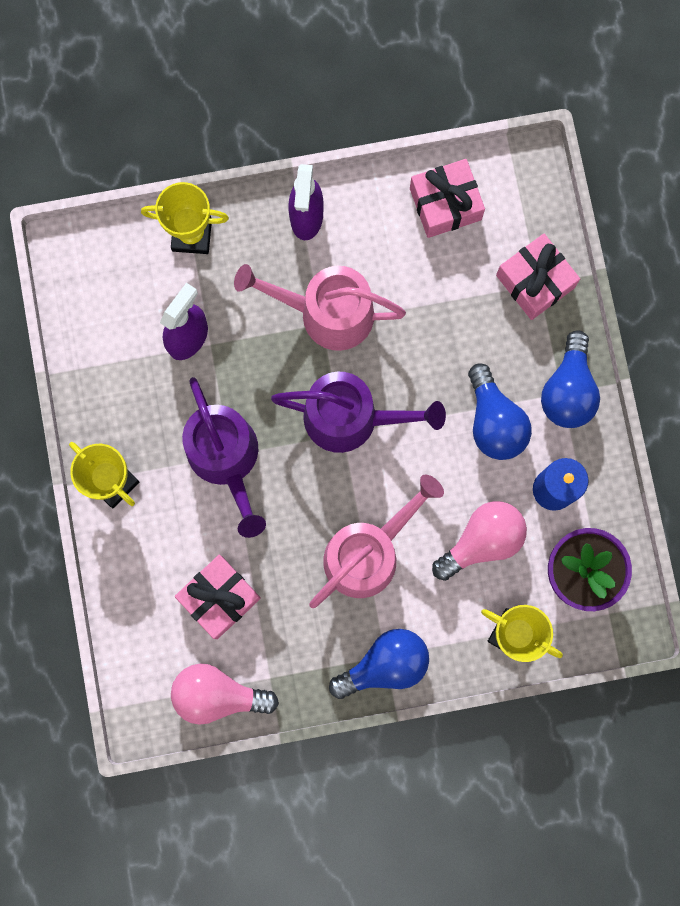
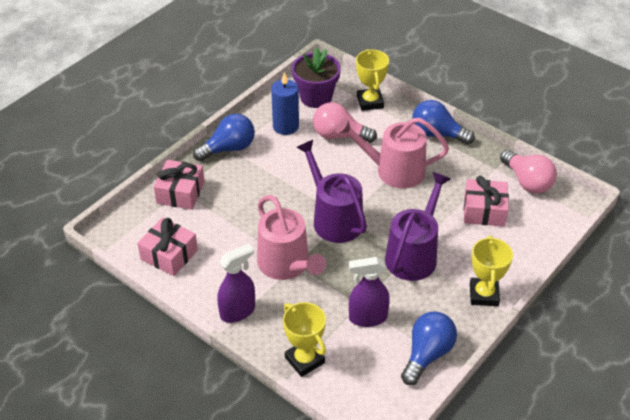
camera: 130 degrees left, 35 degrees down
blue light bulb [468,363,532,460] -> blue light bulb moved to [401,311,457,385]

